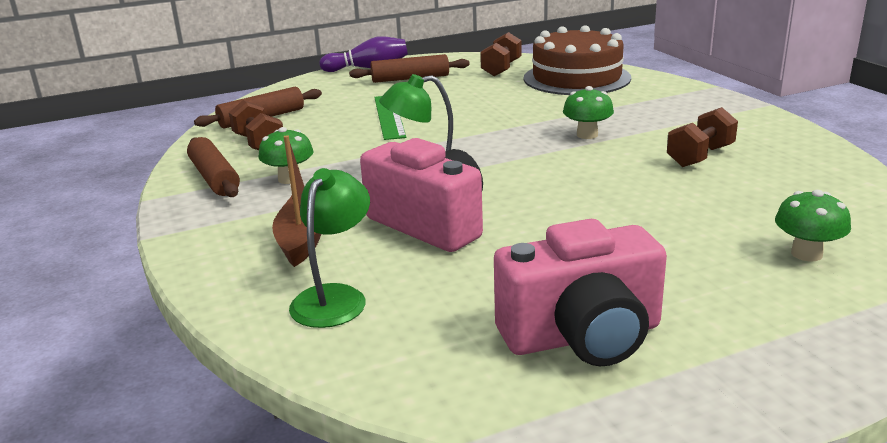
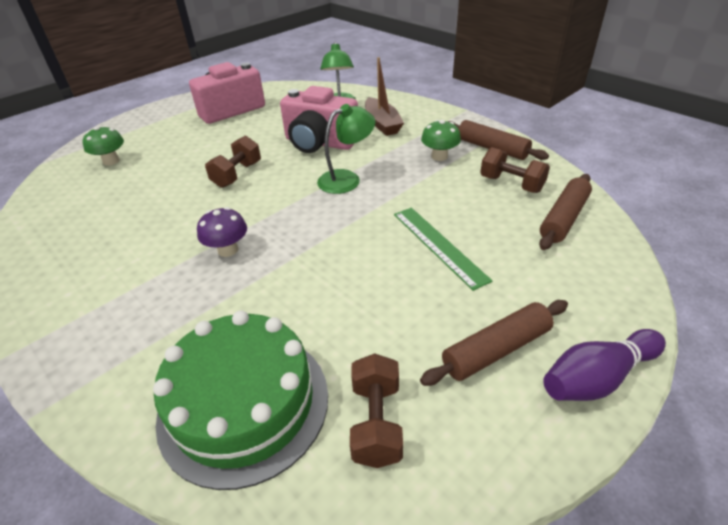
camera: 160 degrees right, 15 degrees up
brown cake [524,25,631,95] -> green cake [153,311,328,490]
green mushroom [563,86,614,139] -> purple mushroom [197,207,247,257]
brown dumbbell [667,107,738,167] -> brown dumbbell moved to [205,136,261,188]

